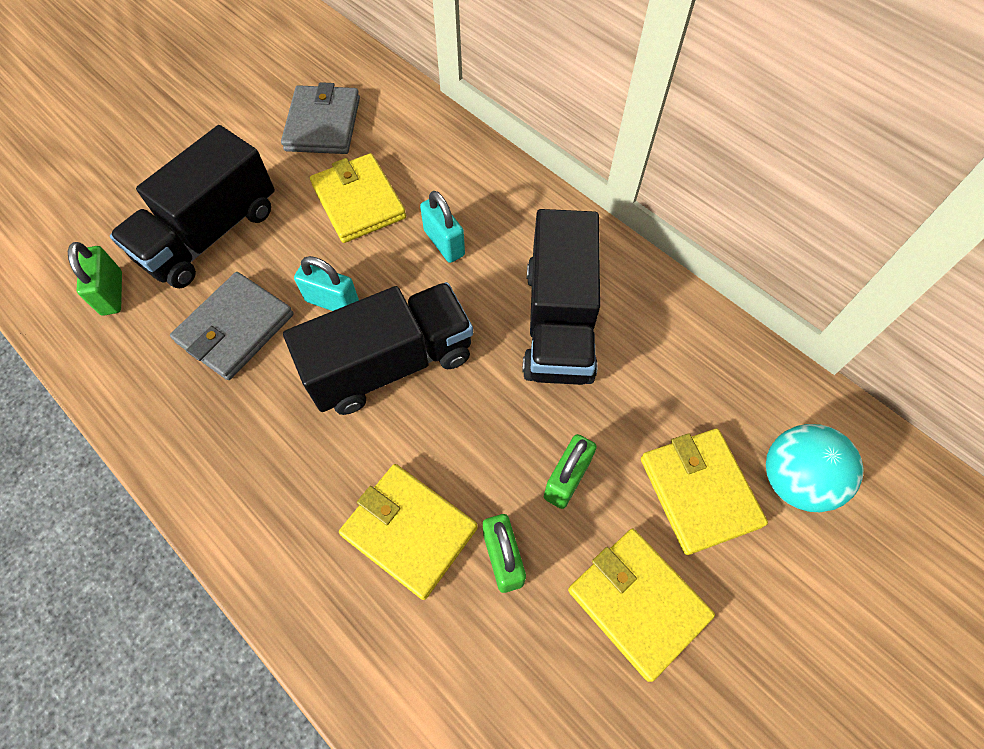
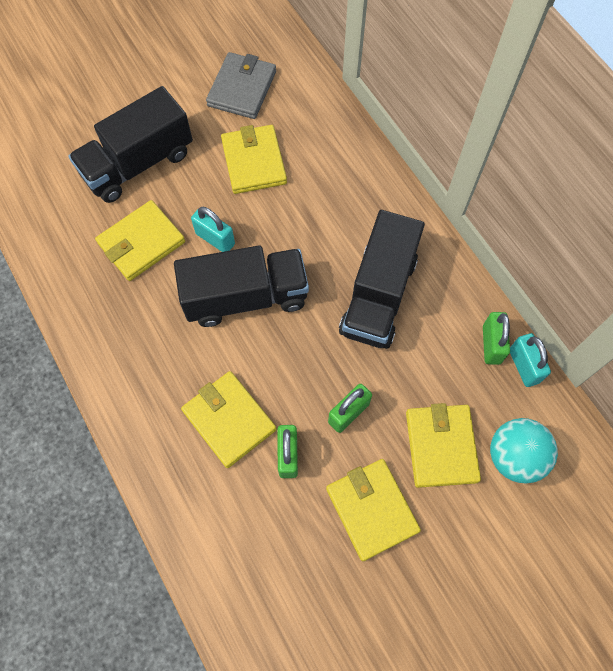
camera: 15 degrees right, 5 degrees up
green padlock [68,242,122,316] -> green padlock moved to [483,312,510,365]
grey wallet [170,272,293,380] -> yellow wallet [95,200,185,281]
turquoise padlock [420,191,465,263] -> turquoise padlock moved to [510,333,551,387]

